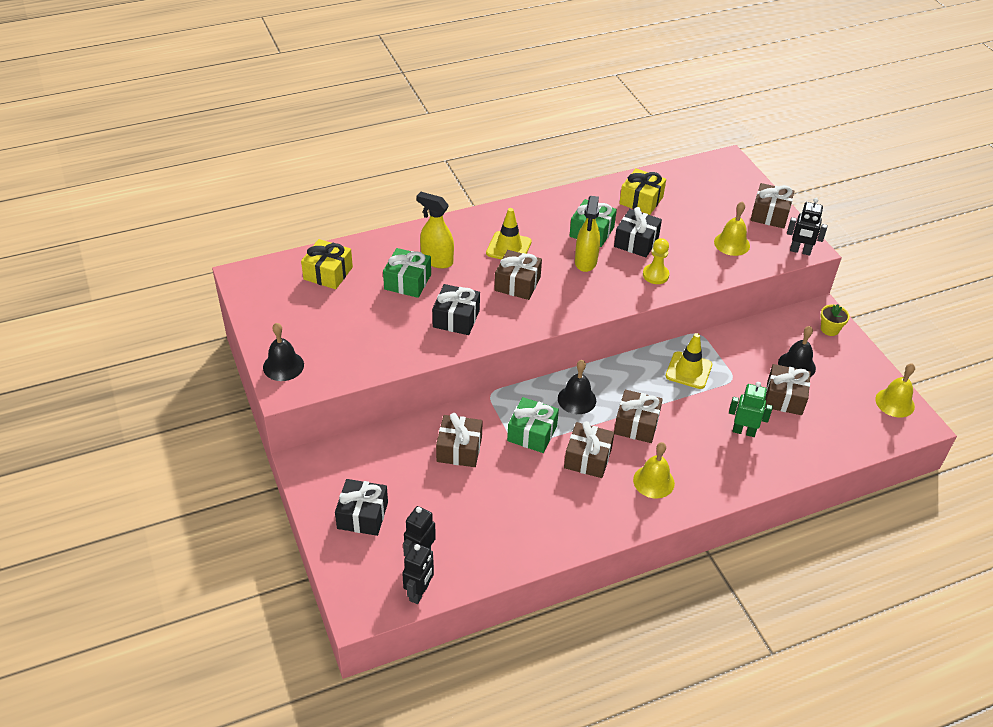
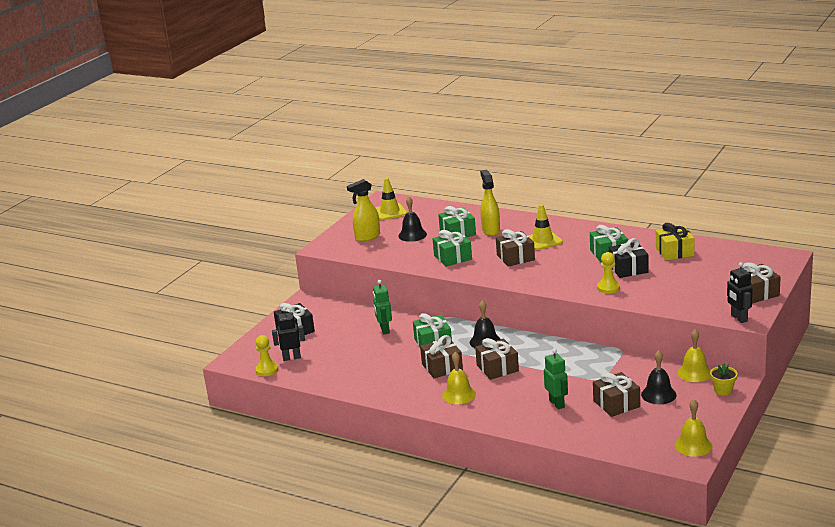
camera: 55 degrees right, 20 degrees down
black bell [263,323,304,381] -> black bell moved to [398,196,427,242]
yellow gift [301,239,353,289] -> none
black robot [402,543,434,604] -> yellow pawn [255,335,278,376]
black gift [432,284,480,335] -> green gift [433,230,472,267]
brown gift [436,413,483,467] -> green robot [373,280,392,334]
yellow spray bottle [575,196,600,272] -> yellow spray bottle moved to [347,179,380,241]
yellow traffic cone [666,333,712,389] -> yellow traffic cone moved to [375,178,407,220]
yellow bell [714,201,750,256] -> yellow bell moved to [677,329,711,382]

